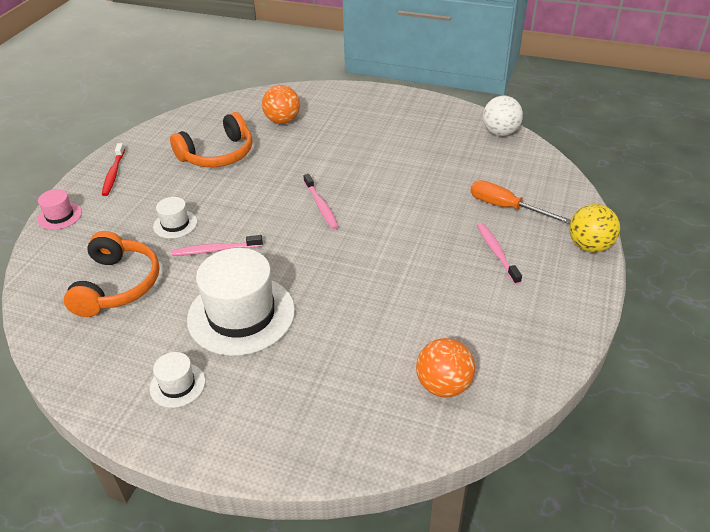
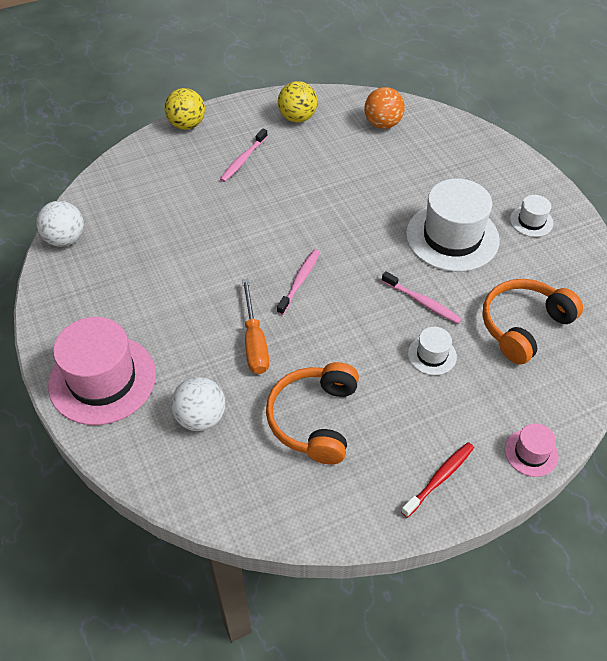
camera: 135 degrees left, 10 degrees up
orange headphones [170,112,253,167] -> orange headphones turned 90 degrees counterclockwise [266,362,359,465]
orange ball [262,85,300,124] -> white ball [171,377,226,431]
orange screwdriver [470,180,571,224] -> orange screwdriver moved to [242,279,269,374]
none -> pink hat [48,317,156,425]
none -> yellow ball [278,81,318,123]

